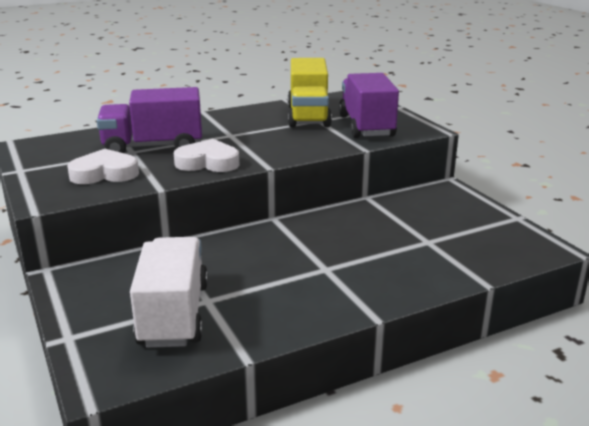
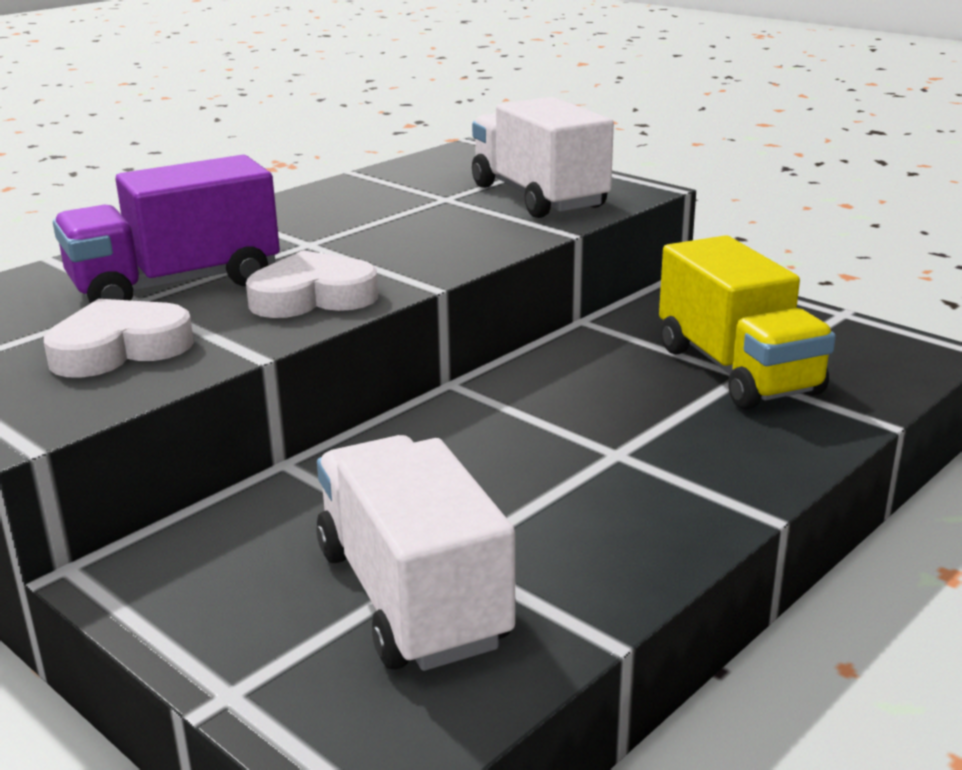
camera: 20 degrees left, 0 degrees up
yellow truck [288,58,332,127] -> yellow truck moved to [659,235,836,410]
purple truck [339,73,399,138] -> white truck [472,97,614,218]

